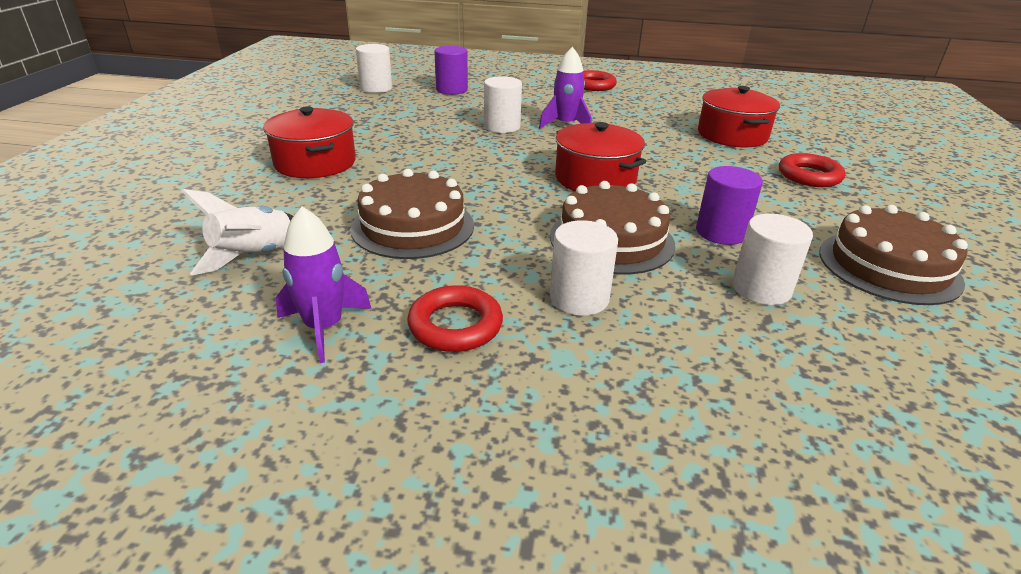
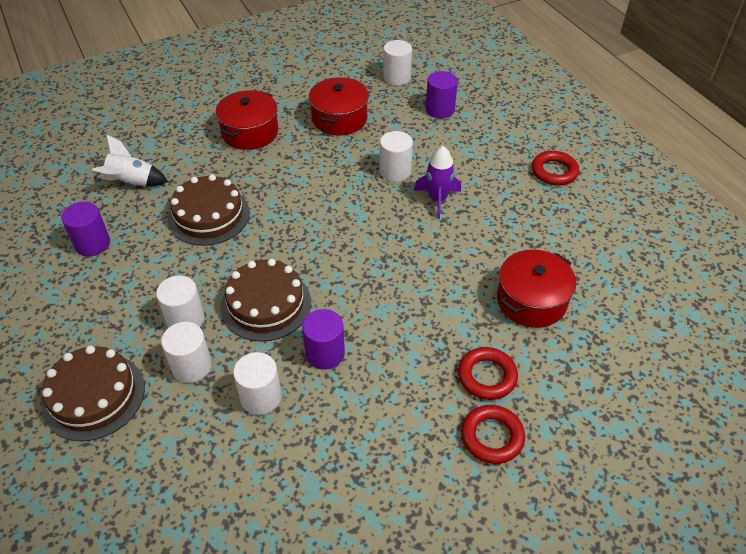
camera: 55 degrees right, 15 degrees up
purple rocket [276,207,372,363] -> purple cylinder [61,202,110,257]
red ring [407,285,503,352] -> red ring moved to [461,405,525,464]
red pot [555,122,646,191] -> red pot moved to [309,77,369,135]
brown cake [819,205,968,305] -> brown cake moved to [42,345,145,441]
none -> white cylinder [161,322,212,383]

